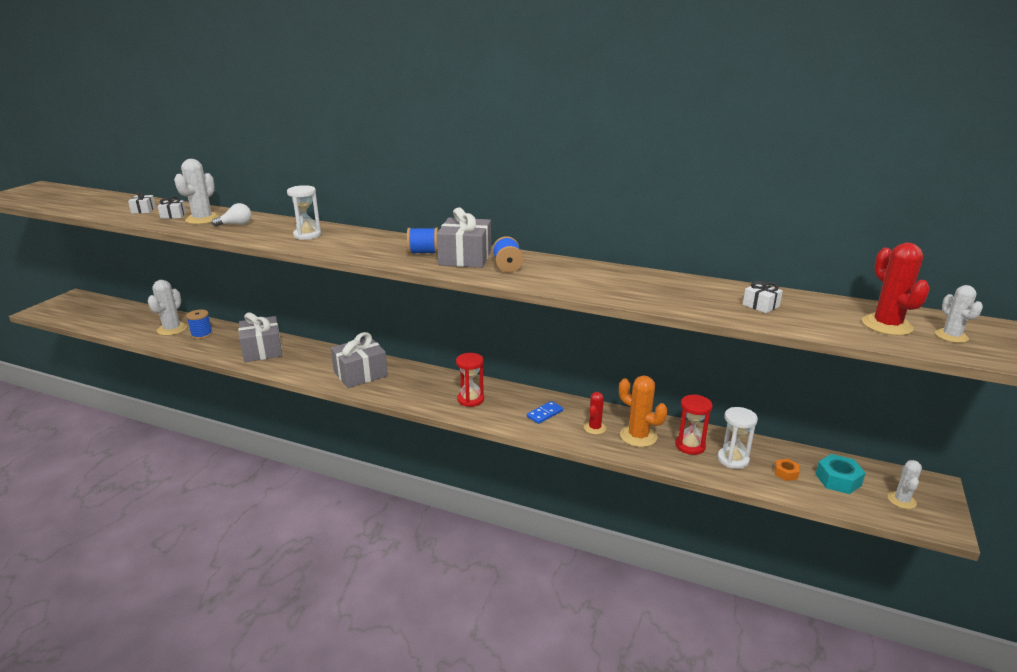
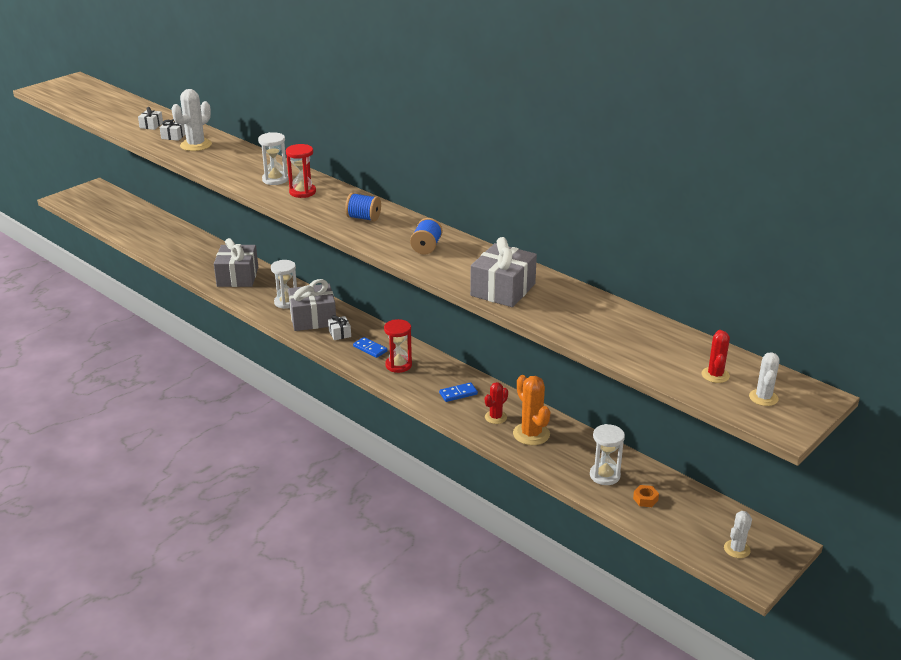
camera: 20 degrees right, 5 degrees up
white cactus [148,280,188,336] -> none
blue spool [186,310,213,339] -> none
white light bulb [212,203,251,227] -> none
grey gift [437,208,491,268] -> grey gift moved to [470,237,537,307]
red hourglass [675,394,713,455] -> red hourglass moved to [286,144,316,198]
white gift [743,281,783,313] -> white gift moved to [328,315,351,340]
turquoise nut [816,454,865,494] -> none
red cactus [862,243,930,336] -> red cactus [701,330,730,383], size x0.62
none -> white hourglass [271,260,297,309]
none -> blue domino [353,337,388,358]

